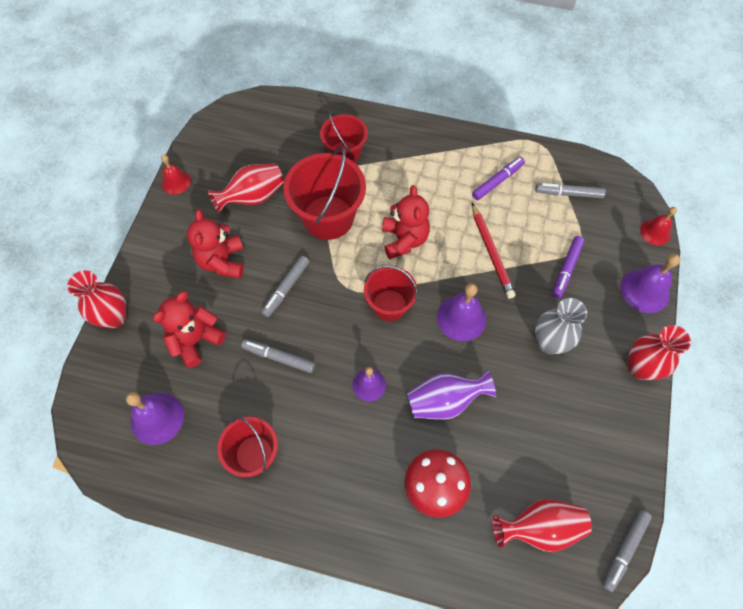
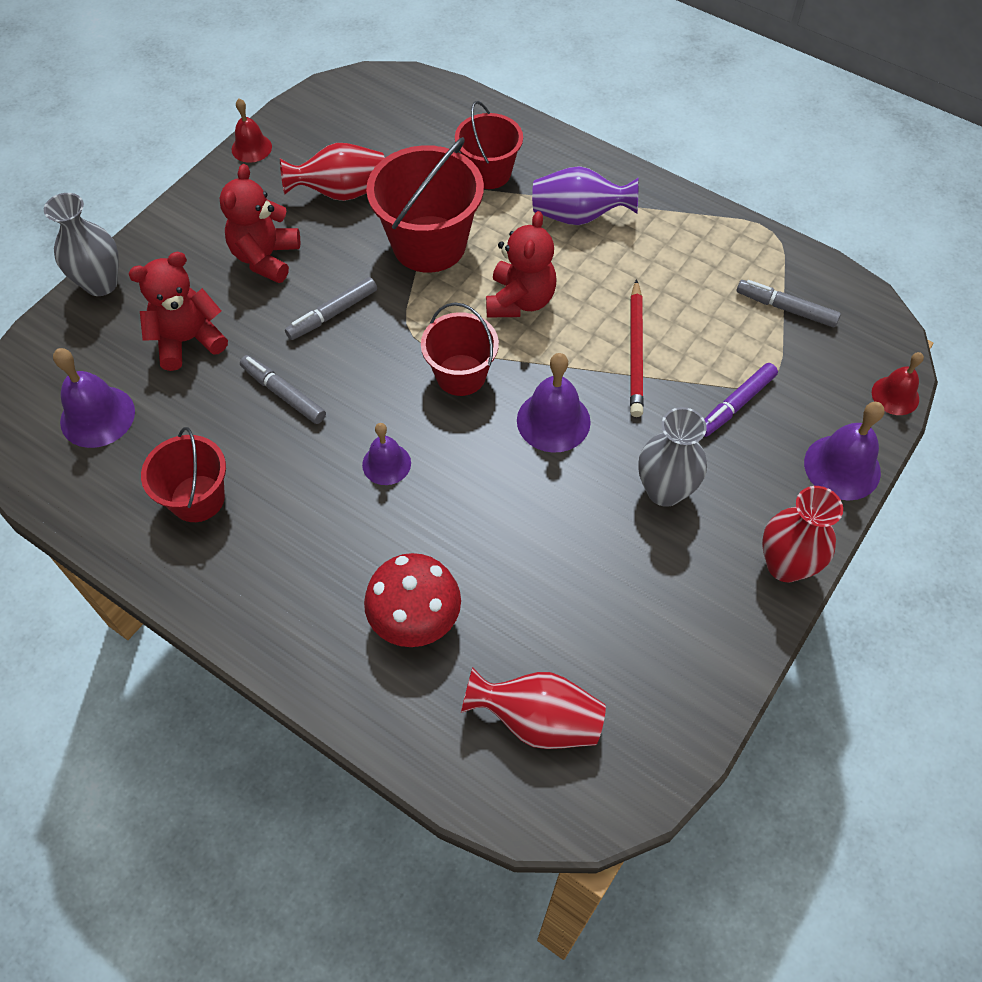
camera: 20 degrees right, 5 degrees down
red vase [67,270,126,328] -> grey vase [44,193,119,296]
purple vase [407,370,496,420] -> purple vase moved to [532,166,639,225]
purple marker [472,157,525,200] -> none
grey marker [602,510,652,592] -> none

